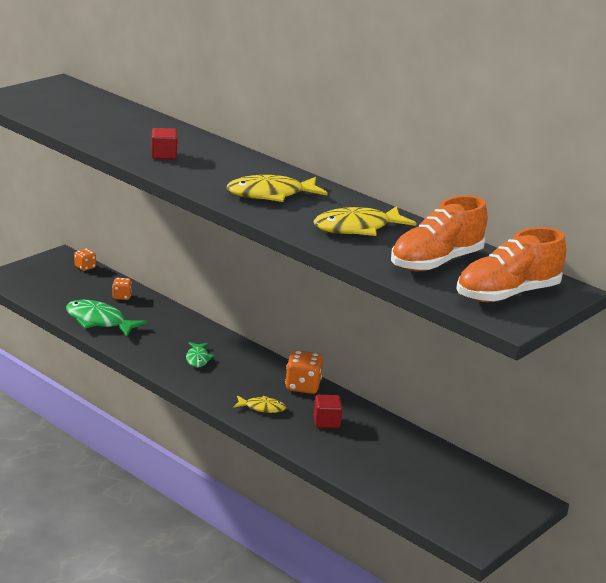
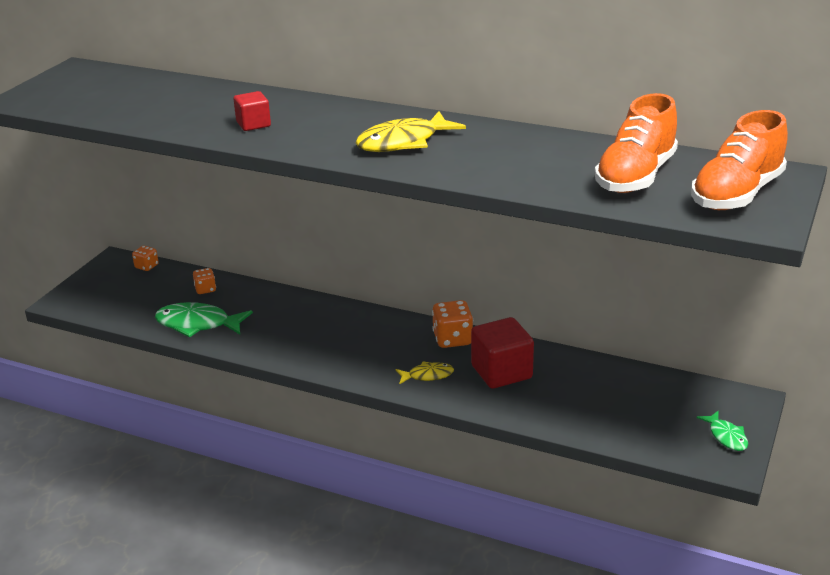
camera: 15 degrees left, 5 degrees up
green fish [186,342,214,367] -> green fish moved to [697,410,748,451]
yellow fish [313,206,416,236] -> none
red cube [314,395,342,428] -> red cube [471,317,534,388], size x1.75

